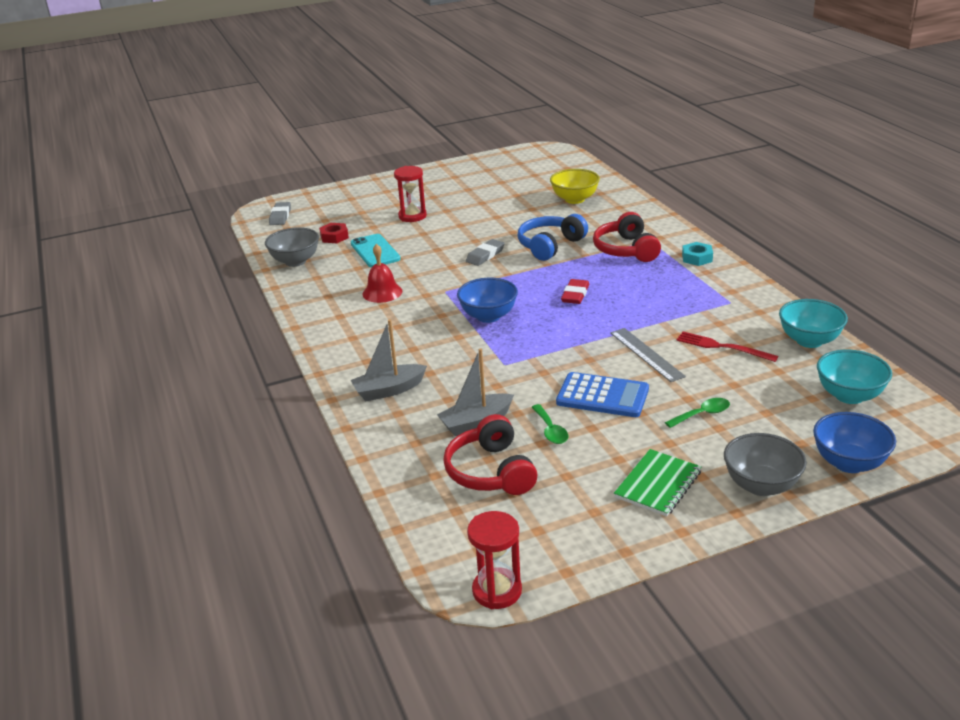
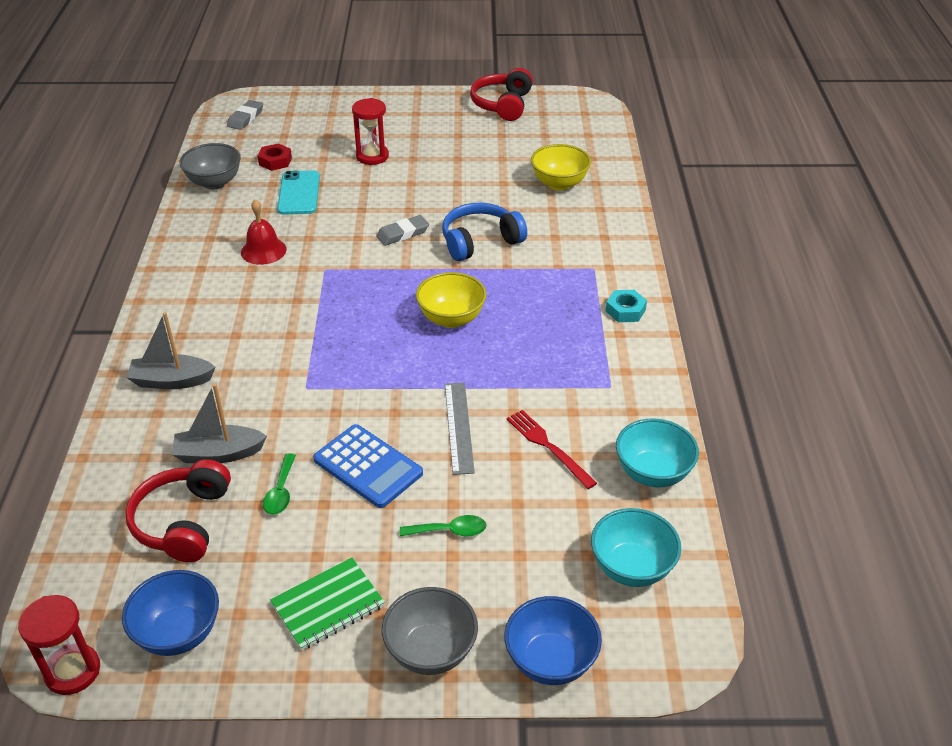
camera: 20 degrees right, 10 degrees up
blue bowl [457,278,518,323] -> blue bowl moved to [122,570,219,656]
red eraser [561,279,590,304] -> yellow bowl [416,272,487,328]
red headphones [593,212,661,262] -> red headphones moved to [470,68,533,121]

